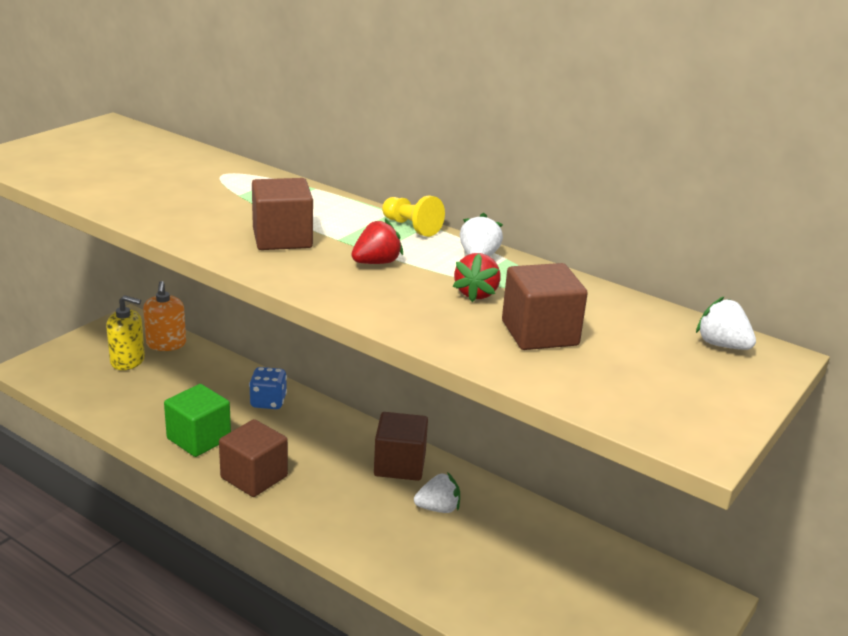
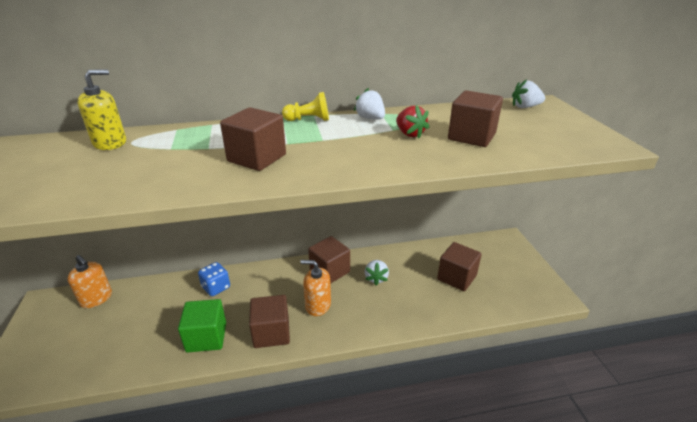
camera: 45 degrees left, 5 degrees up
yellow soap dispenser [106,295,145,370] -> yellow soap dispenser moved to [77,69,126,150]
red strawberry [351,219,403,264] -> none
white strawberry [414,472,460,513] -> white strawberry turned 150 degrees clockwise [365,260,389,286]
none -> orange soap dispenser [300,260,331,316]
none -> brown cube [437,242,482,291]

